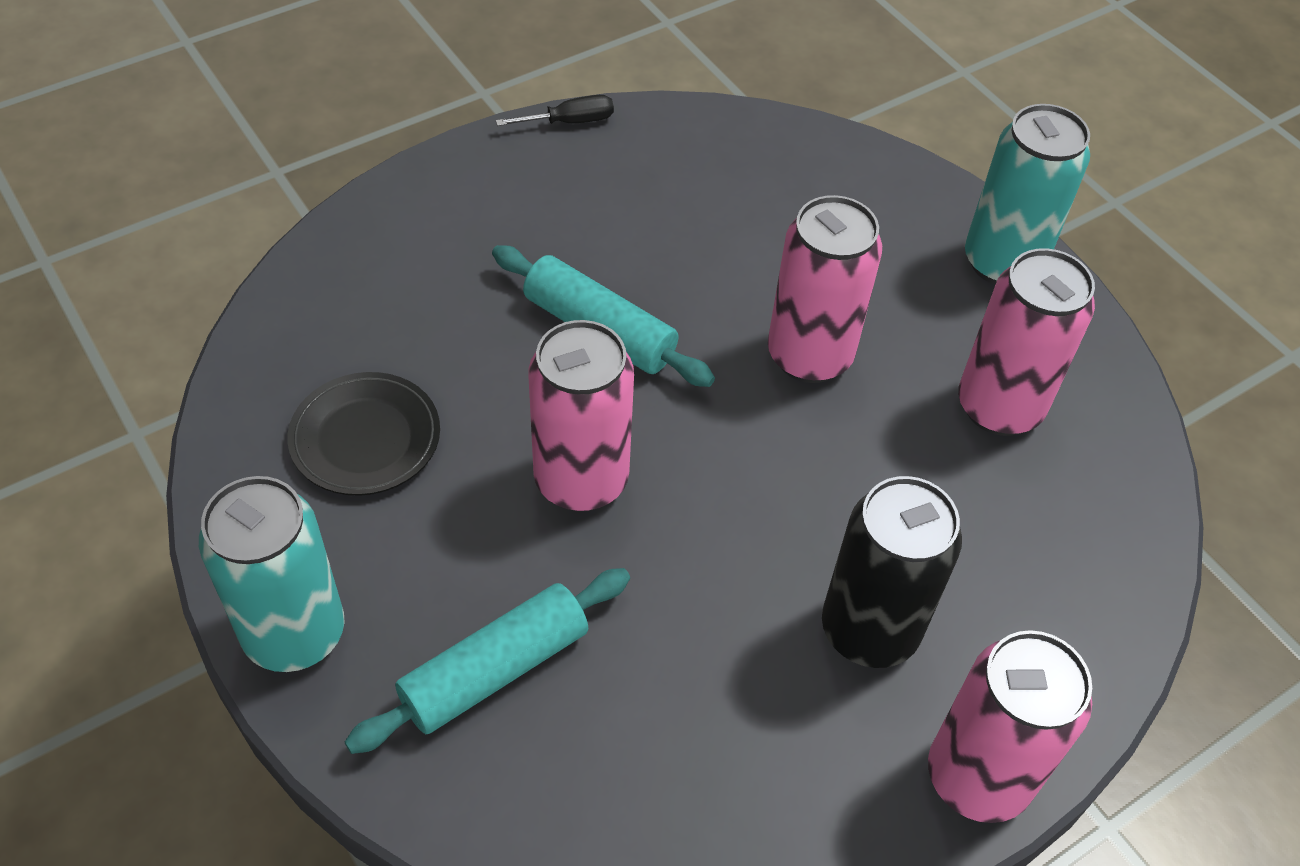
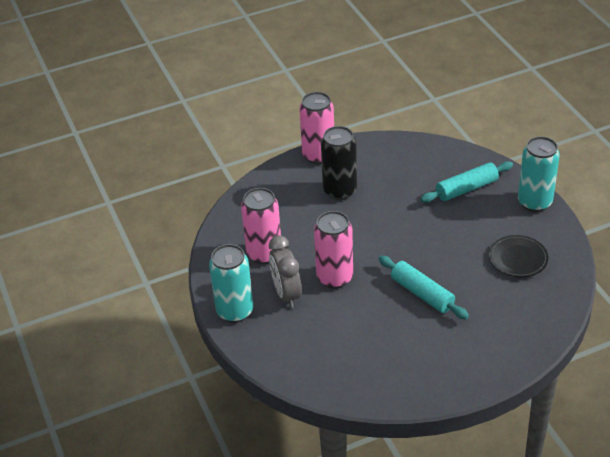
camera: 165 degrees left, 10 degrees down
black screwdriver [496,95,614,126] -> none
pink can [528,320,634,512] -> none
none -> grey clock [269,235,302,308]

